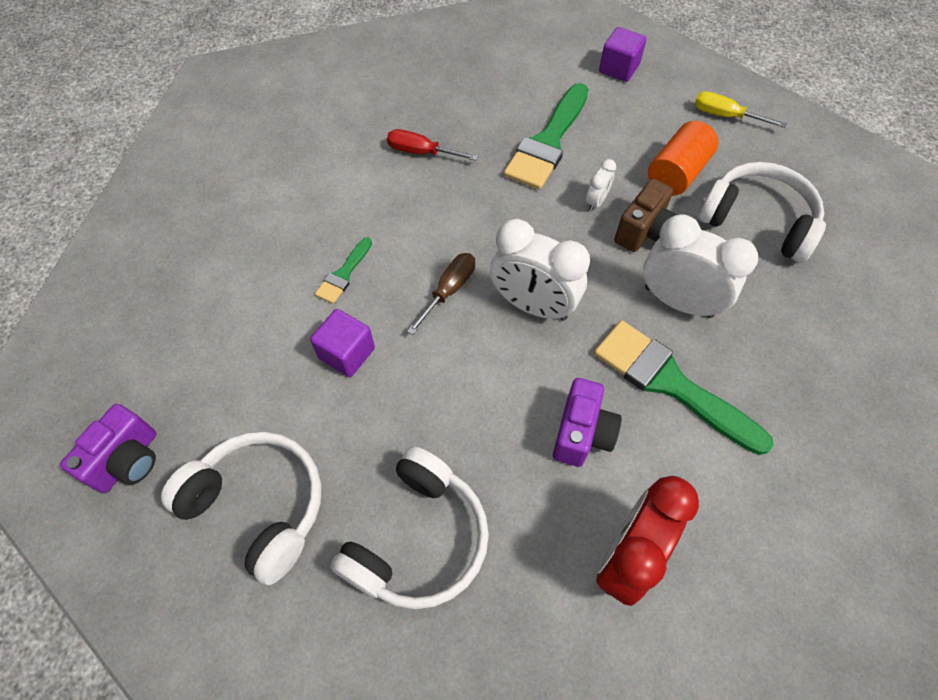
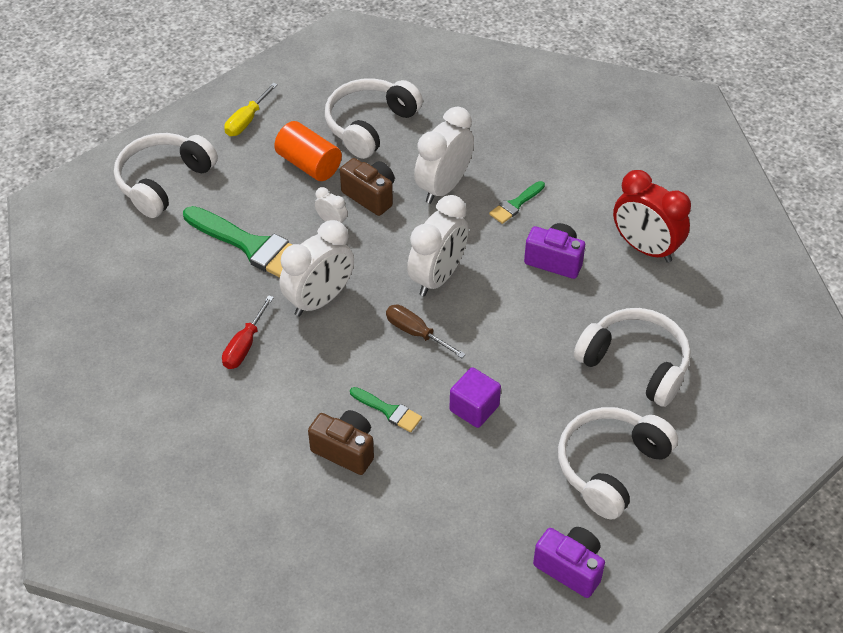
camera: 85 degrees left, 10 degrees down
green brush [594,320,774,455] -> green brush [489,181,545,224], size x0.49
purple cube [599,27,647,82] -> white headphones [114,133,218,218]
none -> white clock [279,220,354,317]
none -> brown camera [308,410,374,475]

